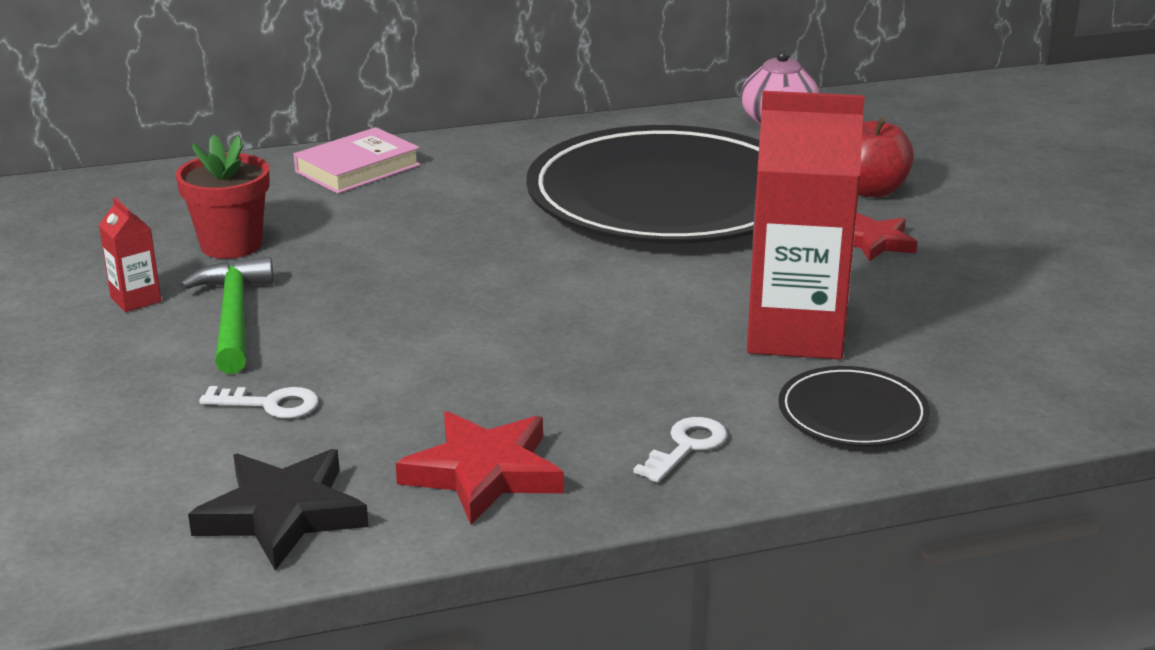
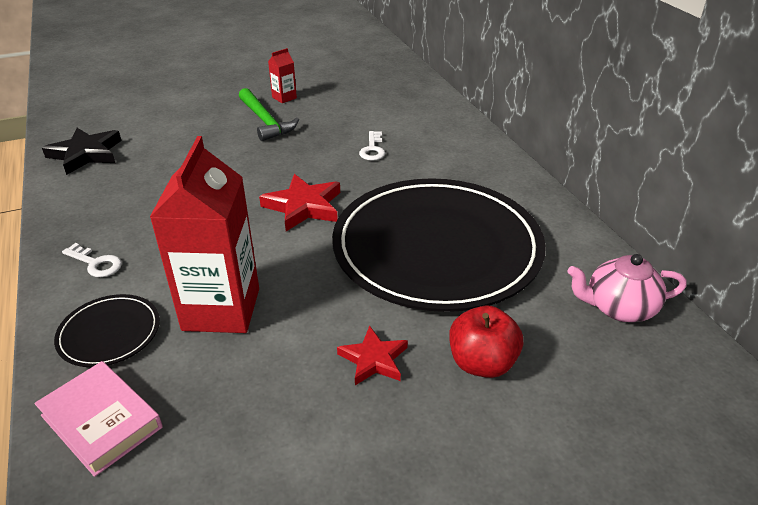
camera: 85 degrees right, 10 degrees up
red flower pot [176,134,270,259] -> none
green hammer [180,257,274,374] -> green hammer turned 75 degrees clockwise [239,88,299,141]
white key [199,386,319,419] -> white key moved to [359,131,385,161]
pink book [294,127,420,194] -> pink book moved to [34,361,163,477]
red star [396,411,564,524] -> red star moved to [259,174,340,231]

